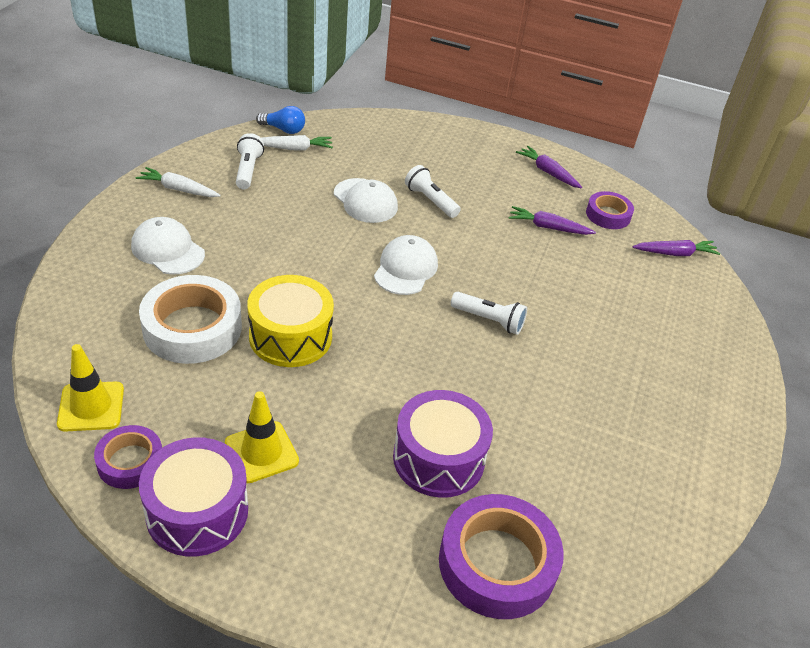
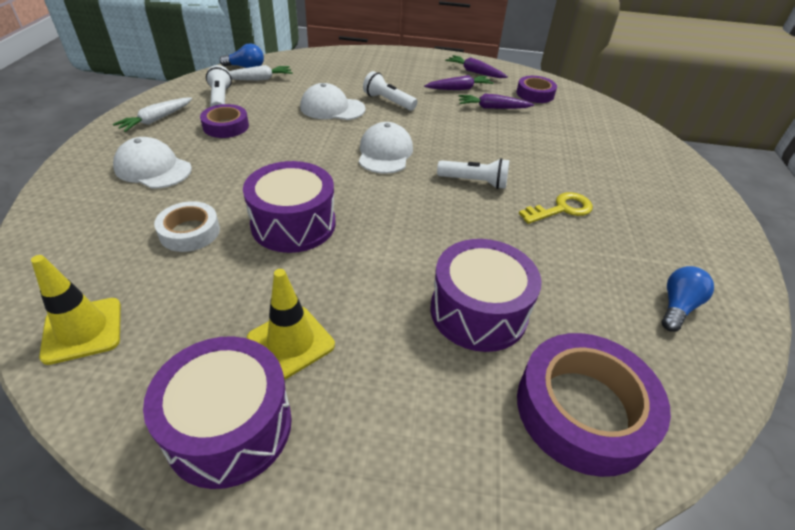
camera: 10 degrees left, 0 degrees up
purple tape [94,425,162,489] -> purple tape moved to [200,104,249,138]
white carrot [136,167,221,197] -> white carrot turned 60 degrees counterclockwise [113,97,192,132]
white tape [139,275,242,364] -> white tape [154,201,220,252], size x0.57
yellow drum [247,275,334,367] -> purple drum [243,161,336,253]
white cap [334,178,398,223] -> white cap turned 150 degrees clockwise [300,83,366,120]
purple carrot [633,240,720,256] -> purple carrot moved to [424,75,494,90]
none -> yellow key [519,192,593,224]
none -> blue light bulb [662,266,714,332]

